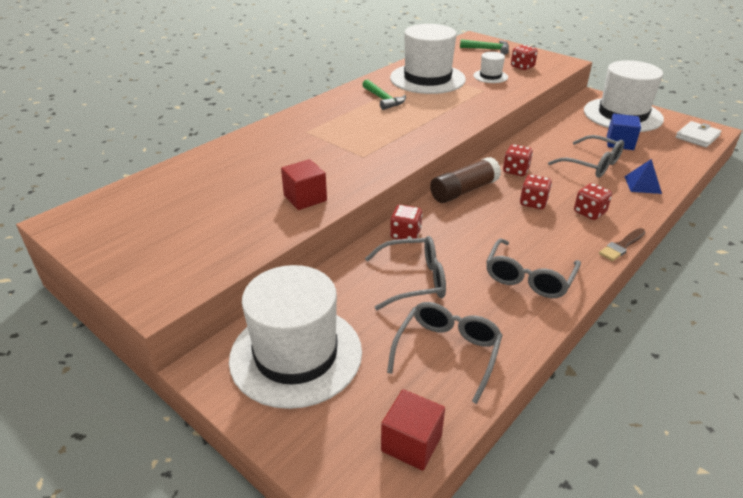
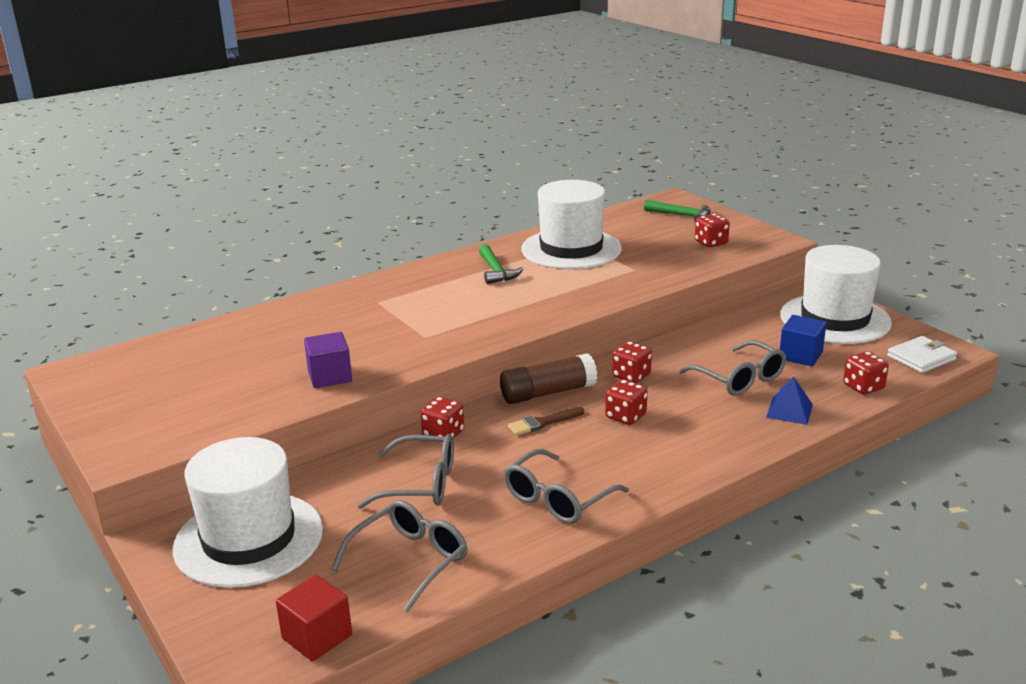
camera: 15 degrees right, 10 degrees down
red cube [281,159,327,210] -> purple cube [304,332,352,388]
white hat [473,52,508,83] -> none
red dice [574,183,612,220] -> red dice moved to [843,351,889,394]
brown brush [599,228,646,261] -> brown brush moved to [508,407,584,435]

